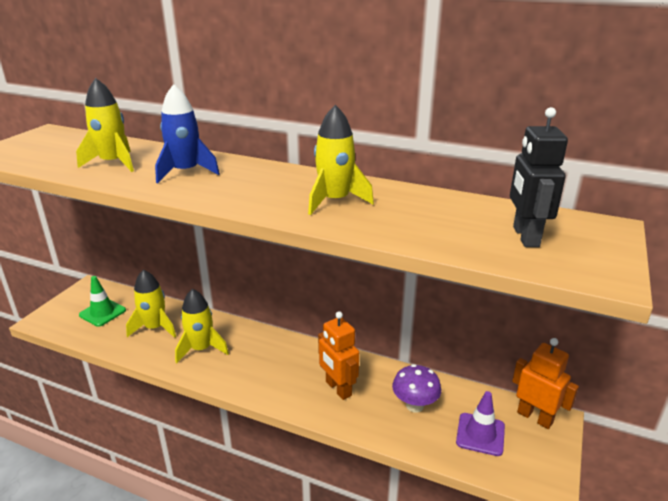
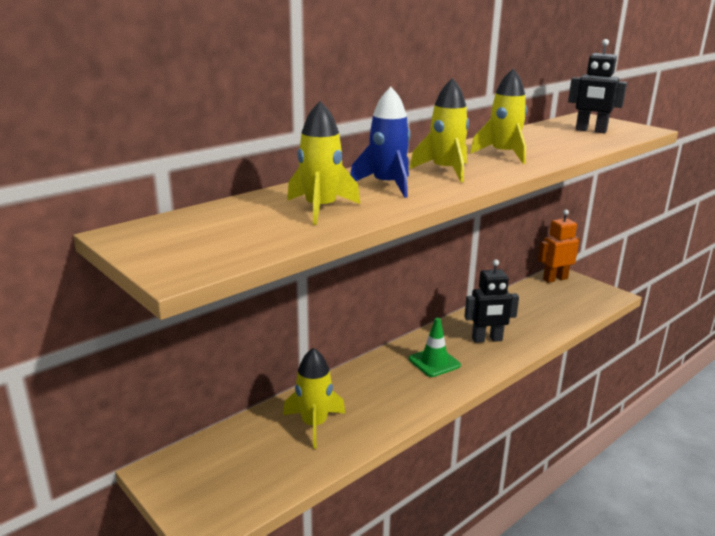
camera: 65 degrees left, 5 degrees down
green traffic cone [79,276,126,327] -> green traffic cone moved to [409,318,461,377]
yellow rocket [175,289,229,363] -> yellow rocket moved to [410,78,469,182]
orange robot [318,311,359,400] -> black robot [464,259,519,343]
purple mushroom [392,364,441,413] -> none
purple traffic cone [456,391,505,456] -> none

